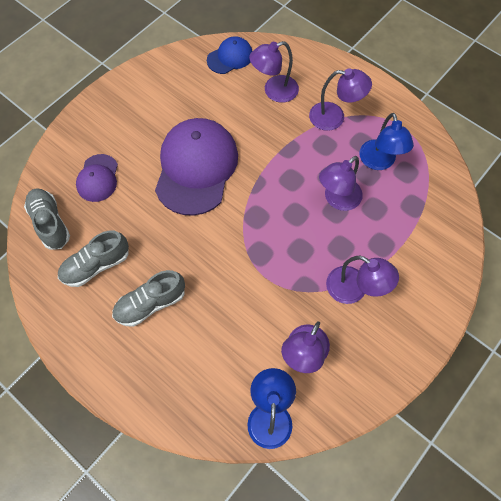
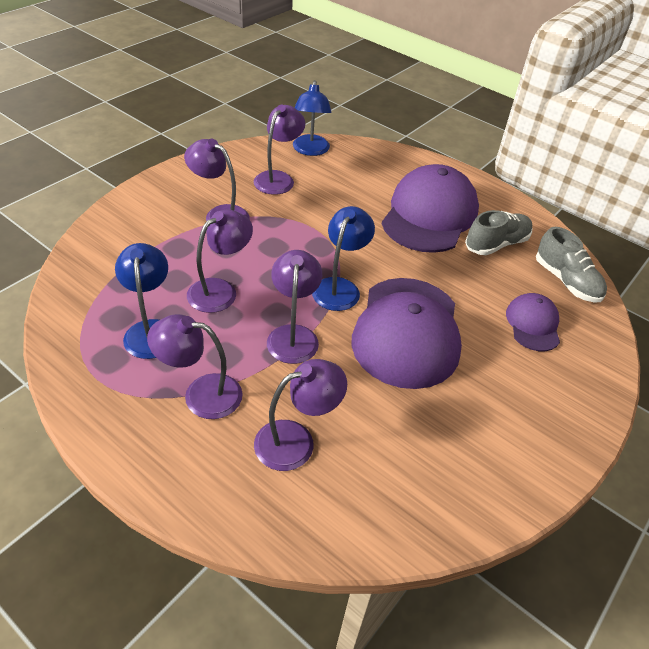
camera: 175 degrees right, 20 degrees down
grey shoe [112,270,185,327] -> purple cap [382,164,479,253]
blue cap [207,36,252,74] -> none
none -> purple lamp [267,250,322,364]
none -> blue lamp [312,206,375,311]

